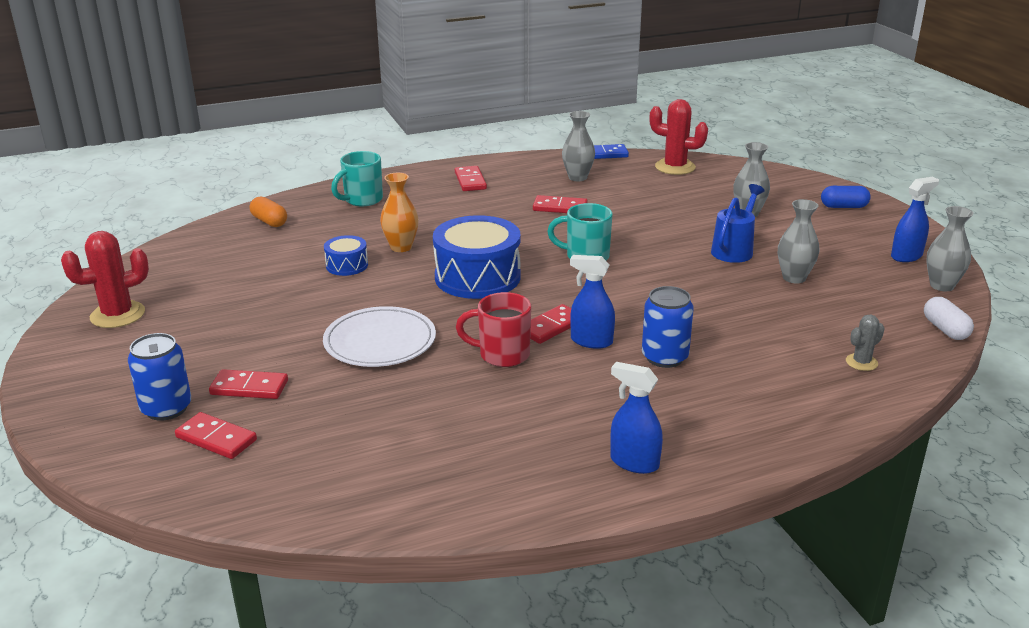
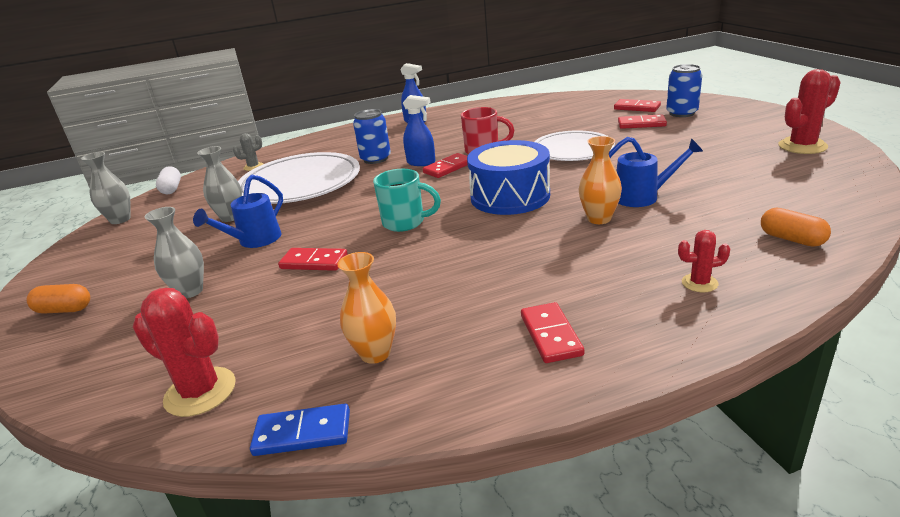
camera: 175 degrees left, 0 degrees up
blue drum [324,235,368,276] -> blue watering can [609,137,703,207]
turquoise mug [331,151,383,206] -> red cactus [678,230,730,292]
red domino [533,195,588,213] -> red domino moved to [278,248,348,271]
grey vase [562,111,595,181] -> orange vase [337,252,396,364]
blue capsule [821,186,871,208] -> orange capsule [27,284,90,314]
blue spray bottle [891,177,939,262] -> none
none -> white plate [238,152,360,204]

